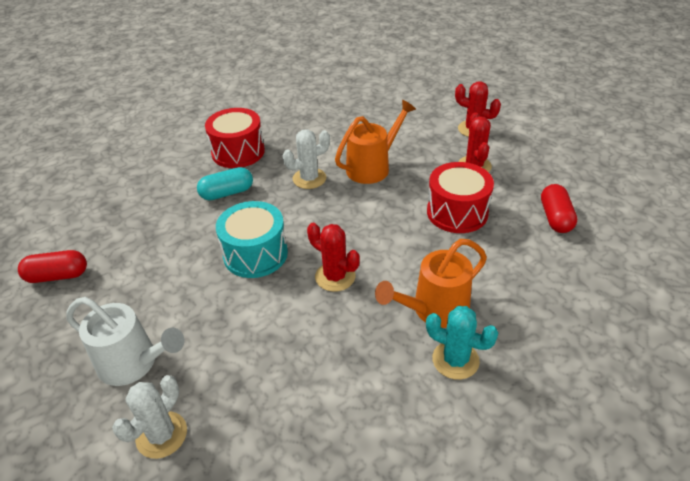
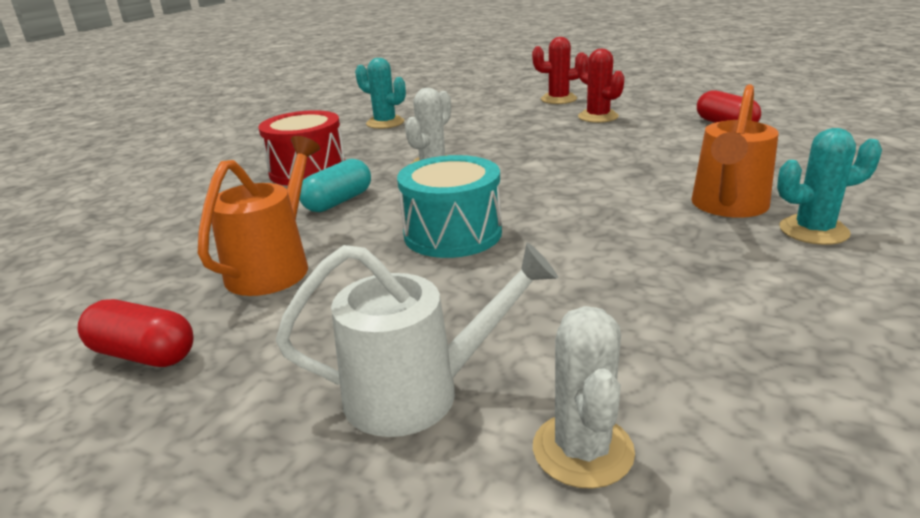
camera: 30 degrees left, 15 degrees down
red capsule [18,250,87,283] -> red capsule turned 60 degrees clockwise [77,299,194,367]
red cactus [307,223,360,292] -> none
orange watering can [335,100,416,184] -> orange watering can moved to [198,136,320,296]
red drum [427,162,494,233] -> none
none -> turquoise cactus [355,58,406,129]

